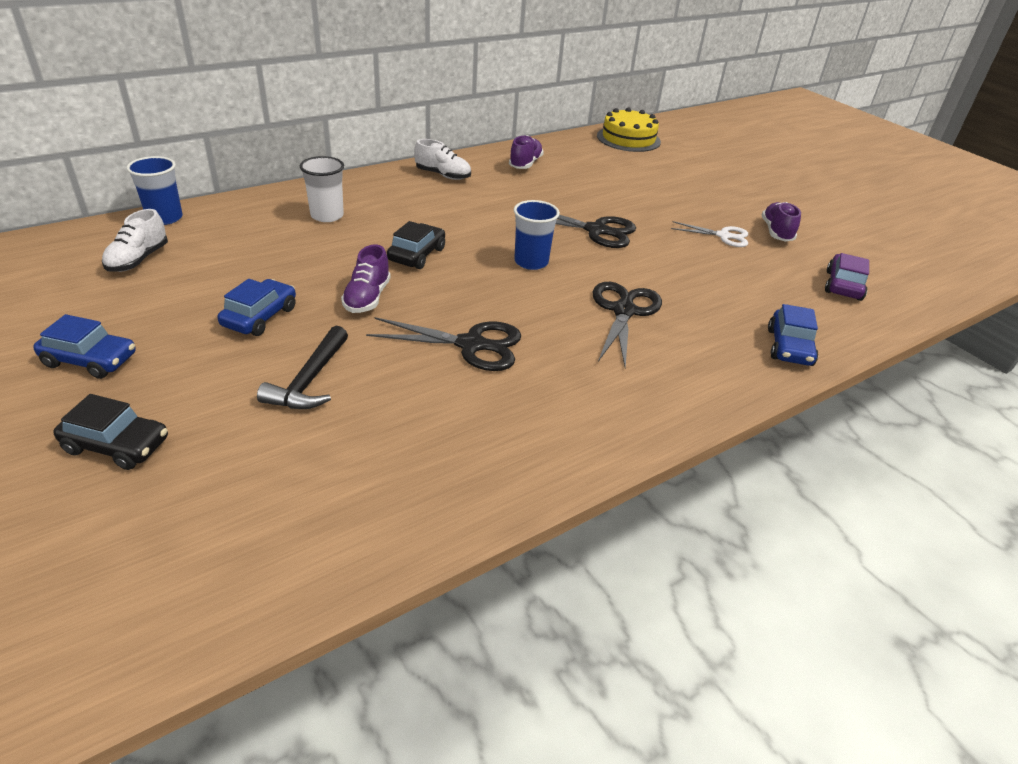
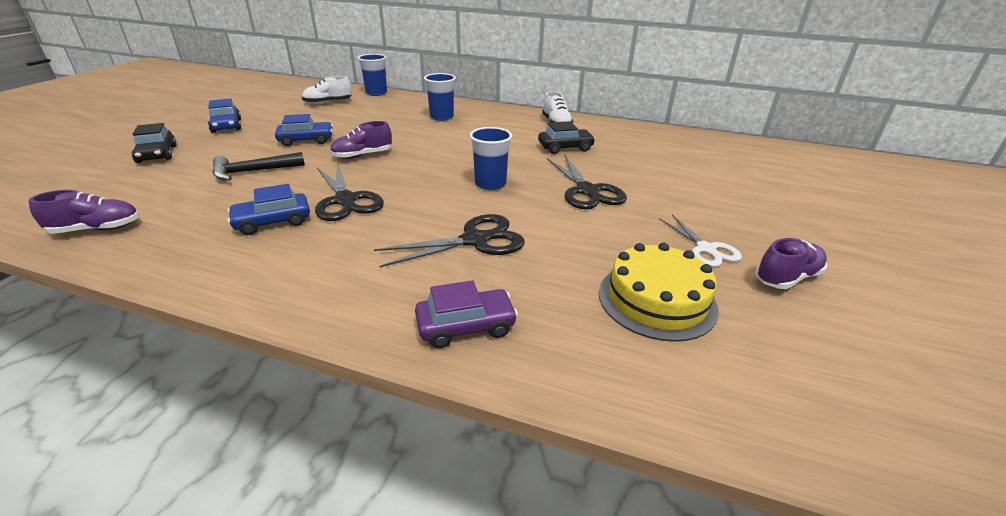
camera: 55 degrees right, 5 degrees down
white cup [300,156,344,222] -> blue cup [424,73,456,121]
black car [387,221,445,269] -> black car moved to [538,121,595,154]
purple shoe [509,135,544,169] -> purple shoe moved to [29,190,139,234]
yellow cake [597,107,661,152] -> yellow cake moved to [599,243,719,342]
blue car [768,304,818,366] -> blue car moved to [227,184,310,235]
purple car [825,253,869,301] -> purple car moved to [415,280,518,348]

